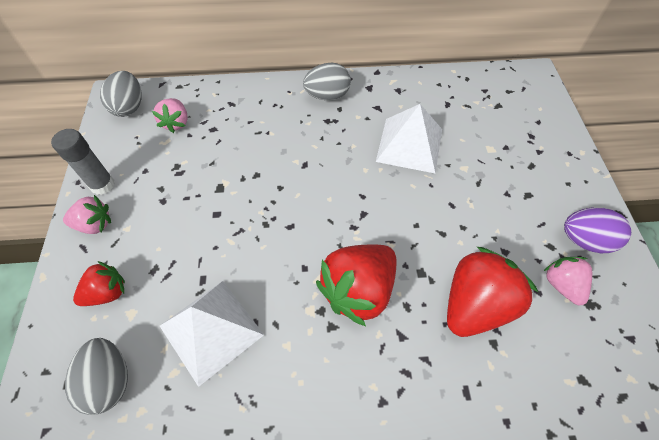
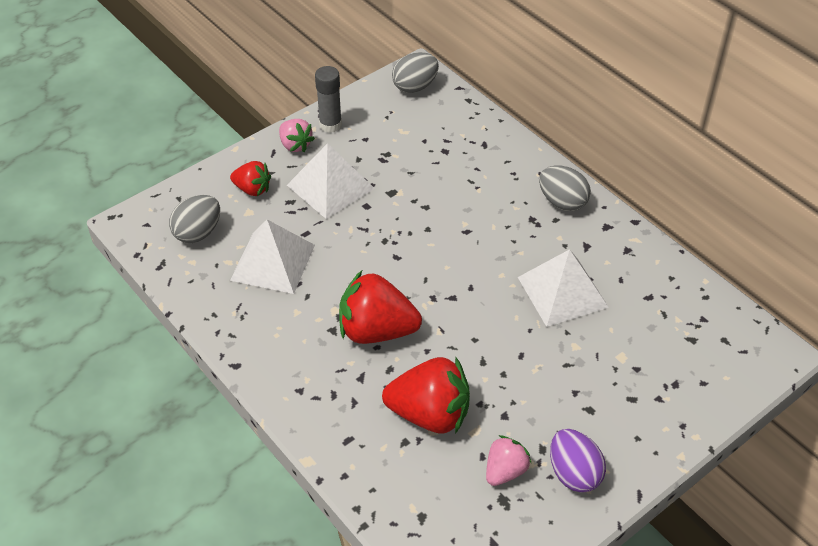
camera: 55 degrees right, 10 degrees down
pink strawberry [152,98,188,133] -> none
none -> white pyramid [287,143,375,219]

